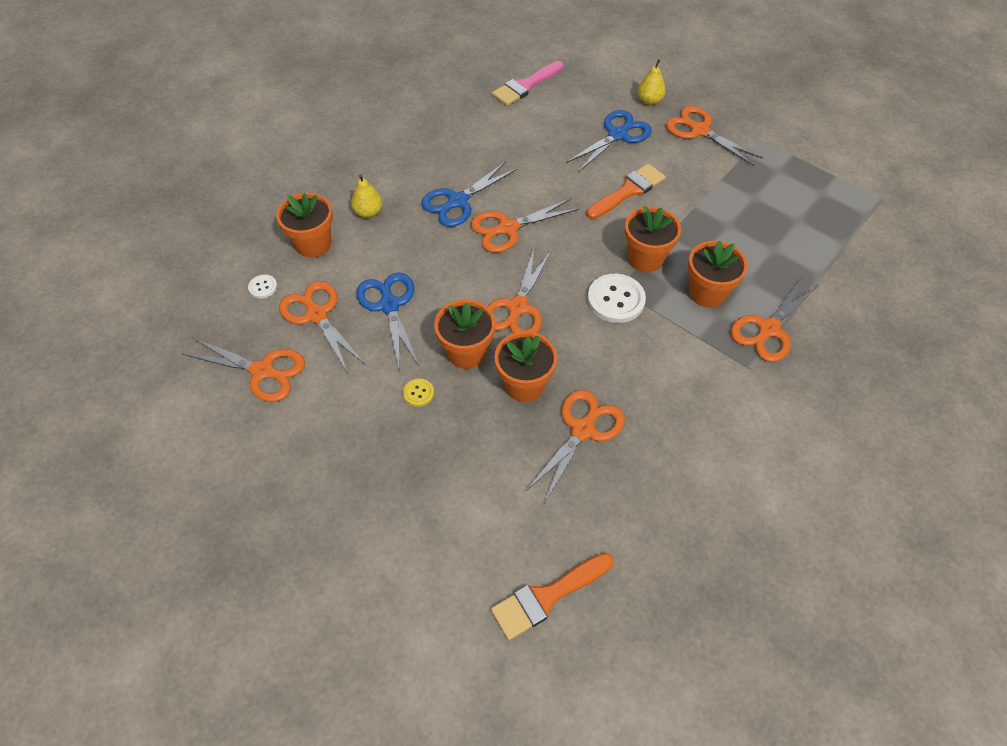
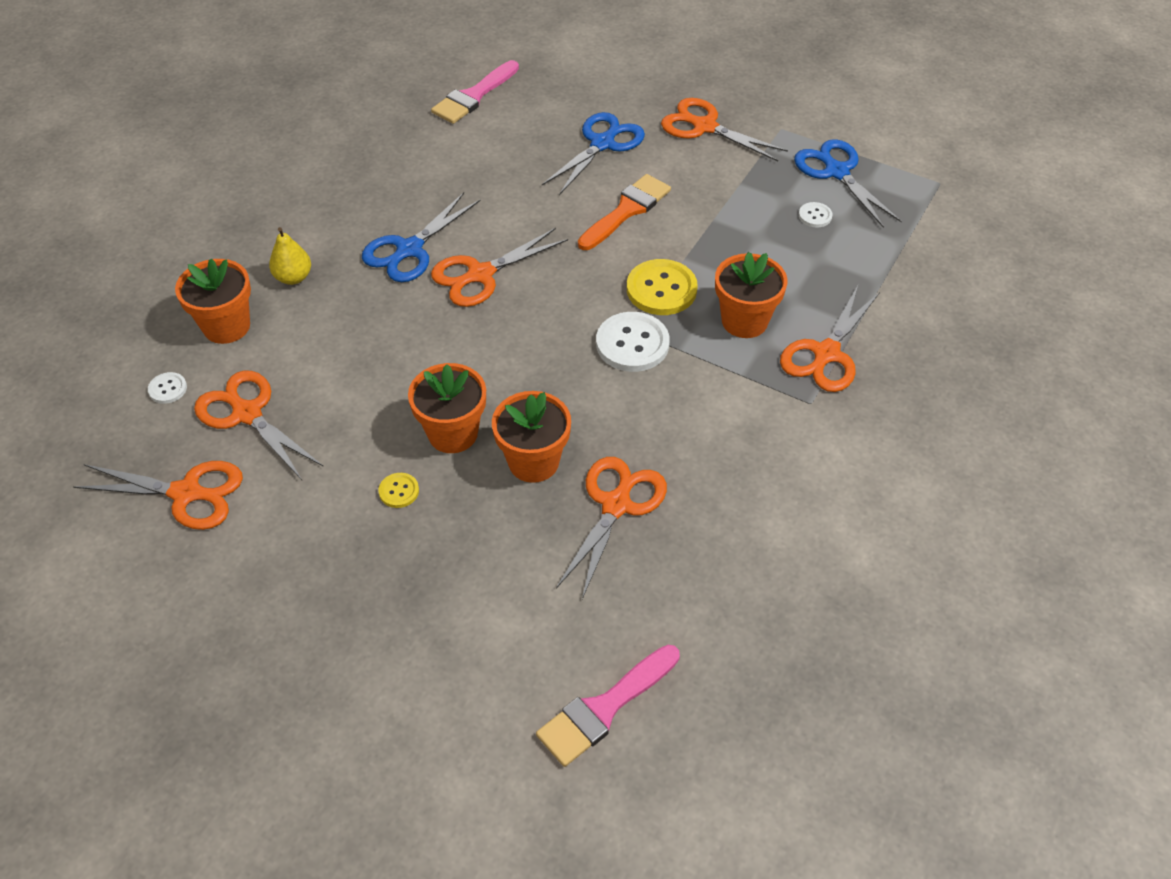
camera: 10 degrees left, 5 degrees down
blue scissors [356,272,419,367] -> blue scissors moved to [794,139,902,228]
orange scissors [487,246,552,333] -> none
orange brush [491,553,614,640] -> pink brush [536,645,680,767]
orange flower pot [624,206,681,272] -> yellow button [627,259,698,315]
yellow pear [637,59,666,105] -> none
none -> white button [799,202,832,227]

